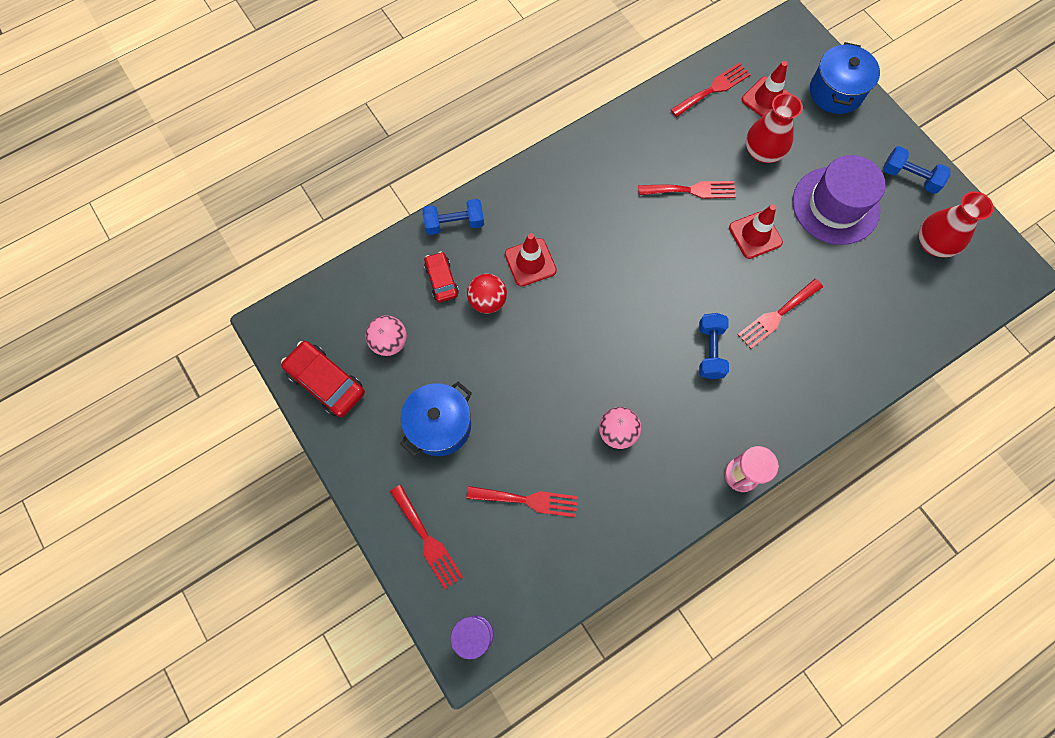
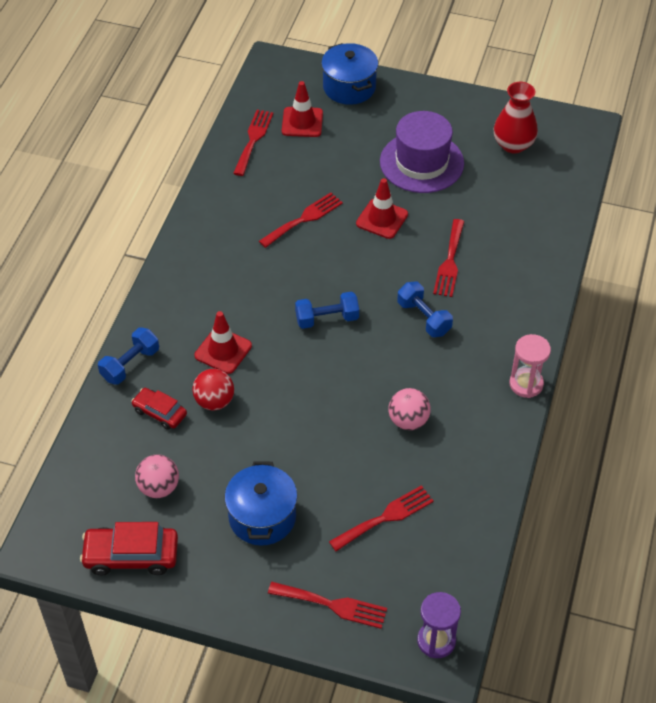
camera: 40 degrees left, 20 degrees down
red vase [746,93,803,163] -> none
blue dumbbell [883,146,951,194] -> blue dumbbell moved to [295,291,359,329]

